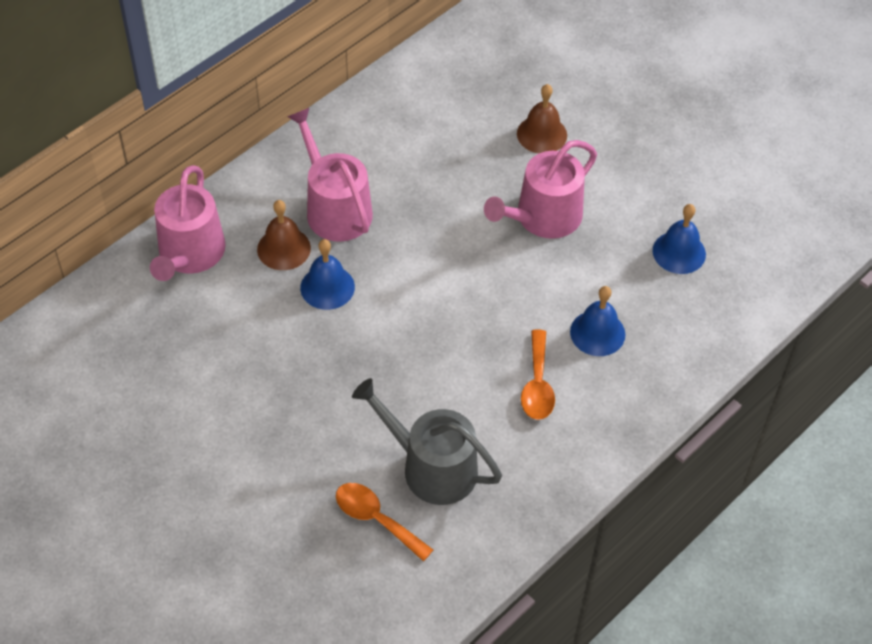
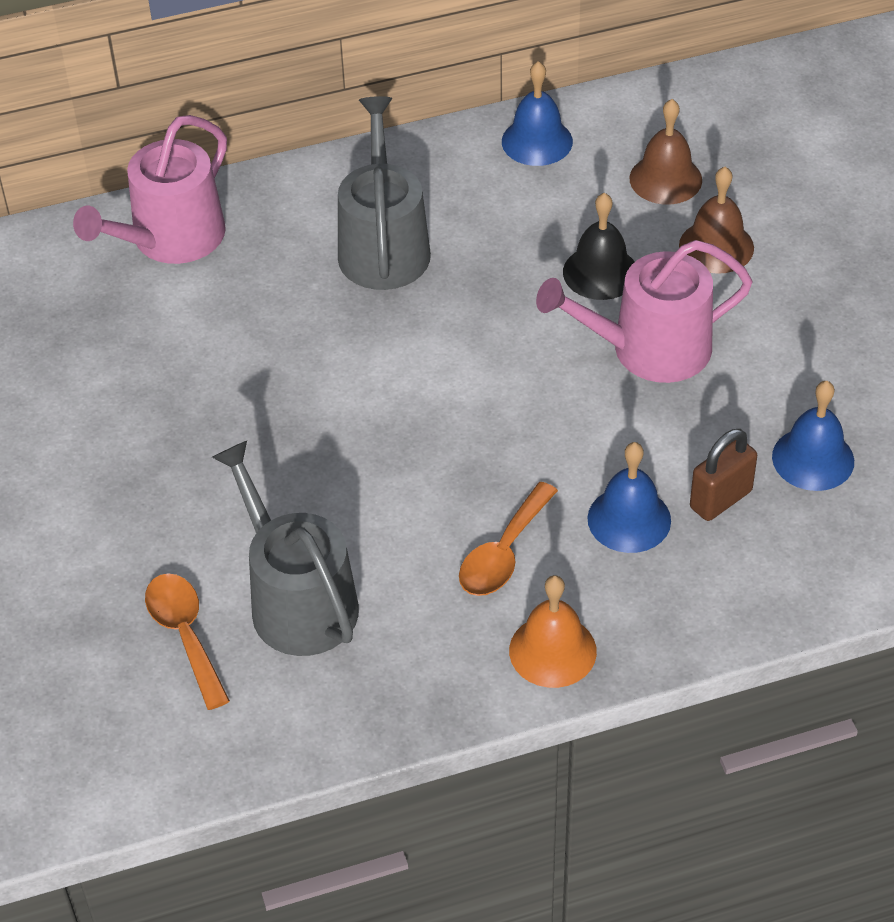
camera: 30 degrees right, 5 degrees down
brown bell [257,200,311,270] -> brown bell moved to [630,99,702,204]
pink watering can [287,108,373,242] -> grey watering can [338,96,431,290]
blue bell [300,239,355,310] -> blue bell moved to [502,61,573,166]
none -> orange bell [509,575,597,688]
none -> black bell [563,193,634,300]
none -> brown padlock [690,429,757,521]

